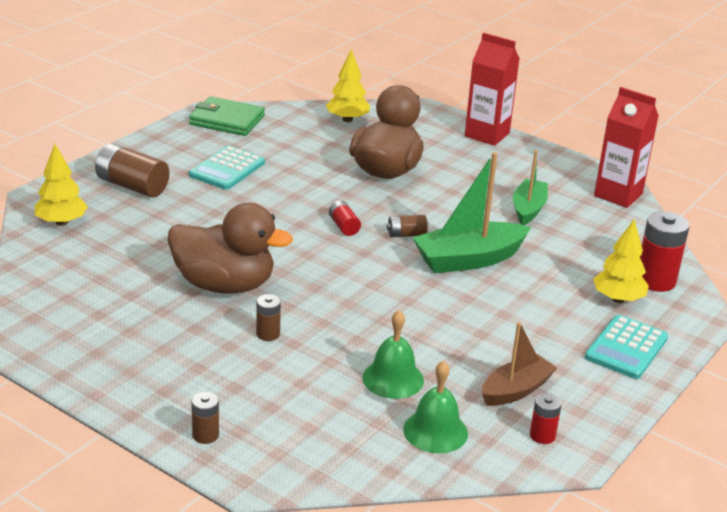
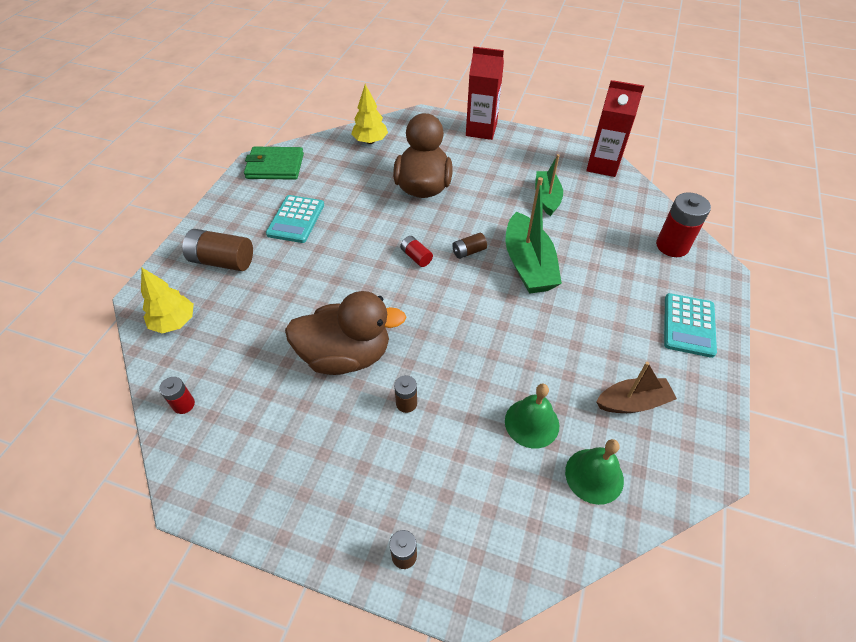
camera: 15 degrees left, 20 degrees up
green boat [413,152,531,273] -> green boat turned 60 degrees counterclockwise [505,177,562,294]
brown boat [482,322,557,406] -> brown boat turned 45 degrees clockwise [596,362,677,413]
red battery [530,393,562,444] -> red battery moved to [159,377,195,414]
yellow tree [593,219,649,303] -> none

